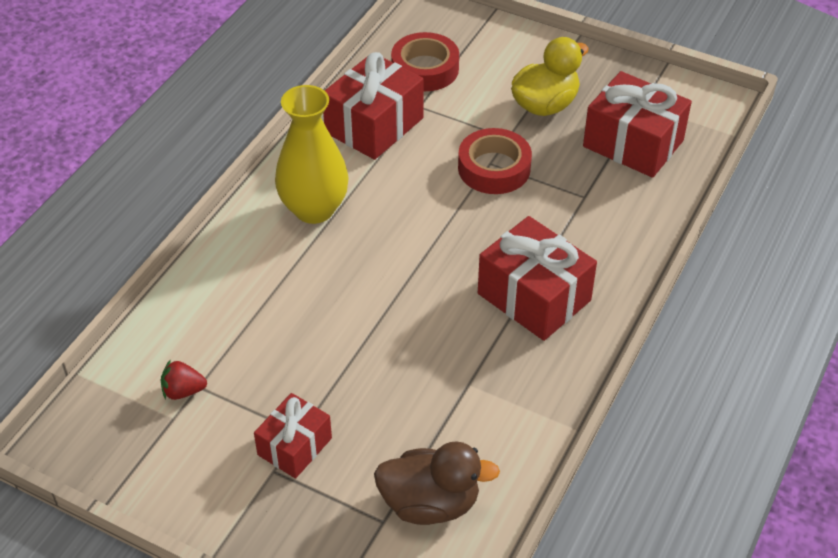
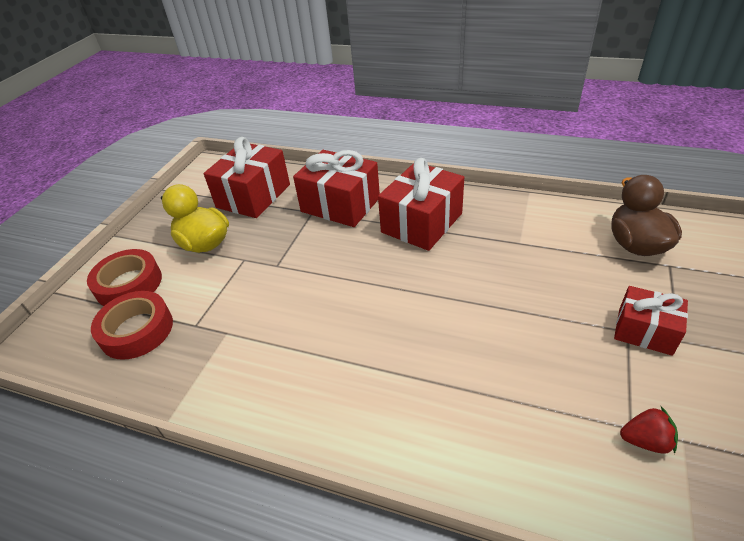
camera: 95 degrees left, 5 degrees down
red strawberry [161,359,207,400] -> red strawberry turned 75 degrees counterclockwise [620,407,678,454]
yellow vase [275,85,349,224] -> none
red gift [323,52,424,160] -> red gift moved to [293,150,380,227]
red tape [458,128,532,194] -> red tape moved to [87,249,162,306]

